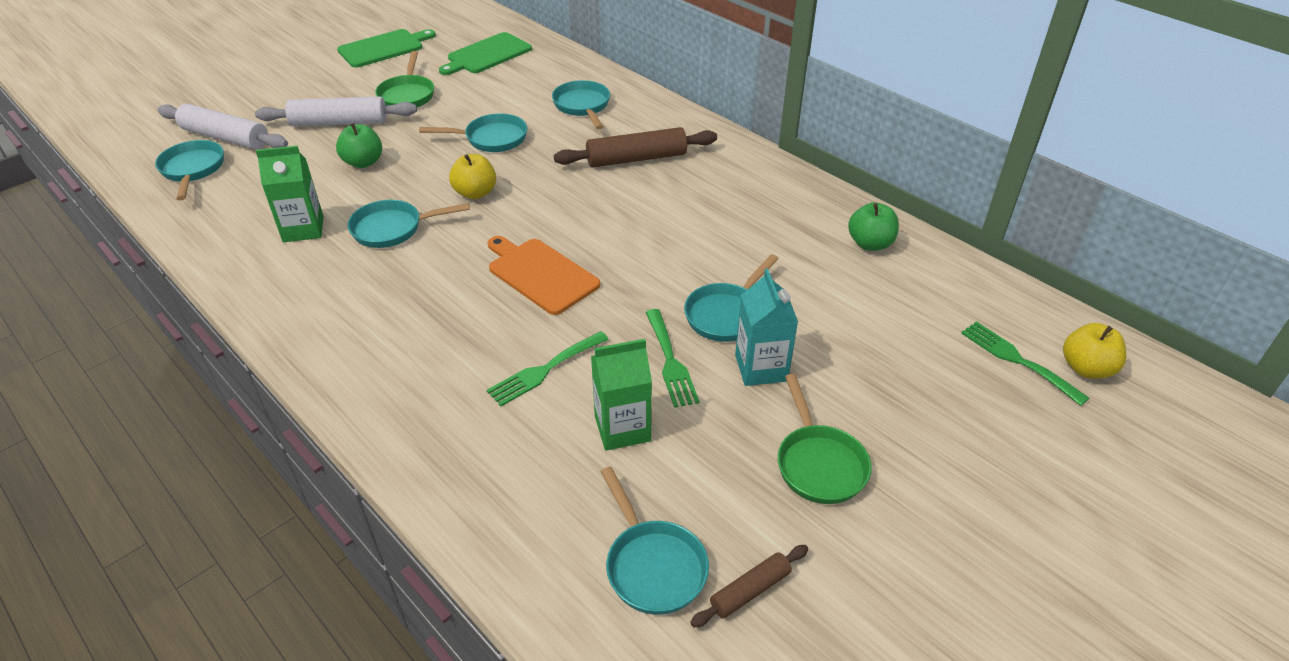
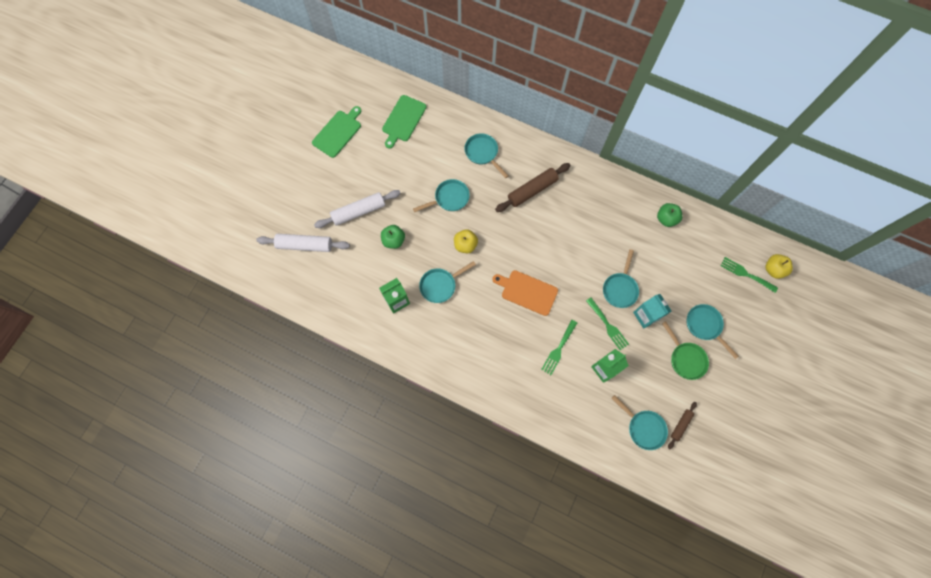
camera: 20 degrees left, 30 degrees up
turquoise pan [155,140,224,200] -> turquoise pan moved to [686,304,739,359]
green pan [375,51,434,107] -> none

